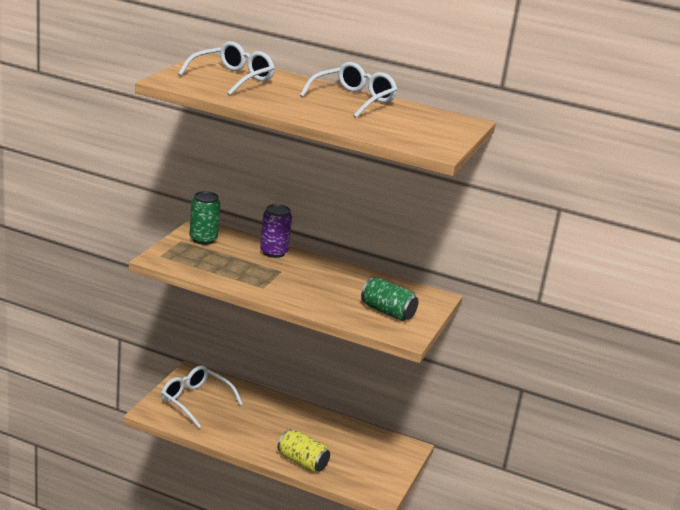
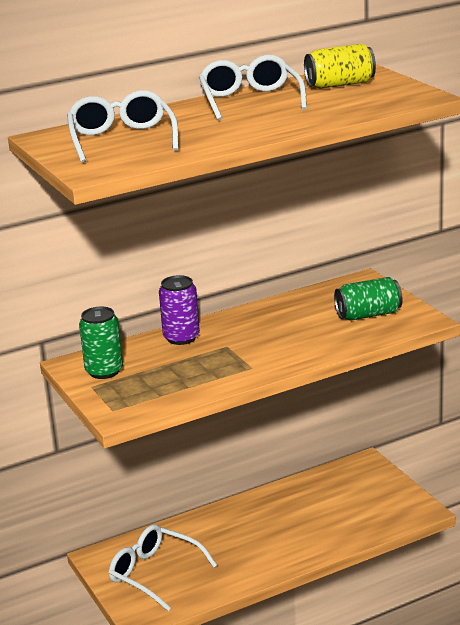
camera: 45 degrees left, 0 degrees up
white glasses [161,366,243,428] -> white glasses turned 45 degrees clockwise [109,524,217,611]
yellow can [278,429,330,472] -> yellow can moved to [304,44,376,89]

